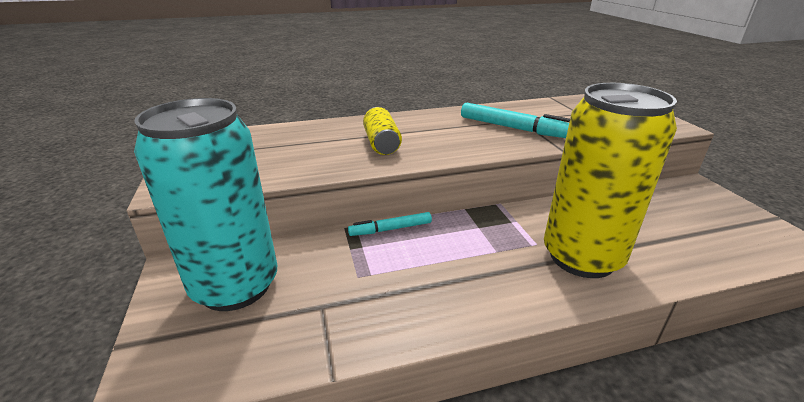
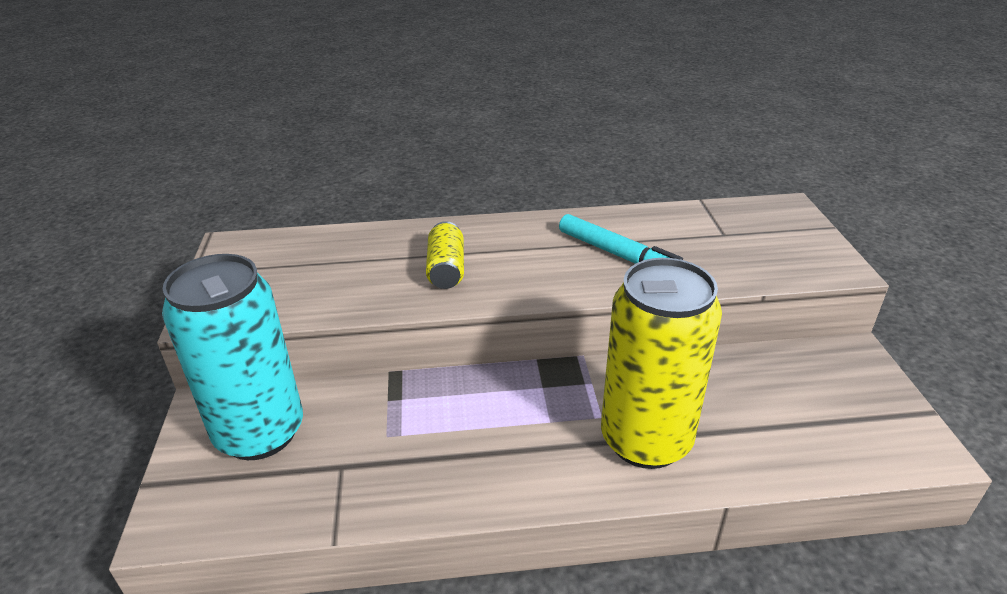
camera: 10 degrees right, 5 degrees up
turquoise marker [348,212,432,236] -> none

